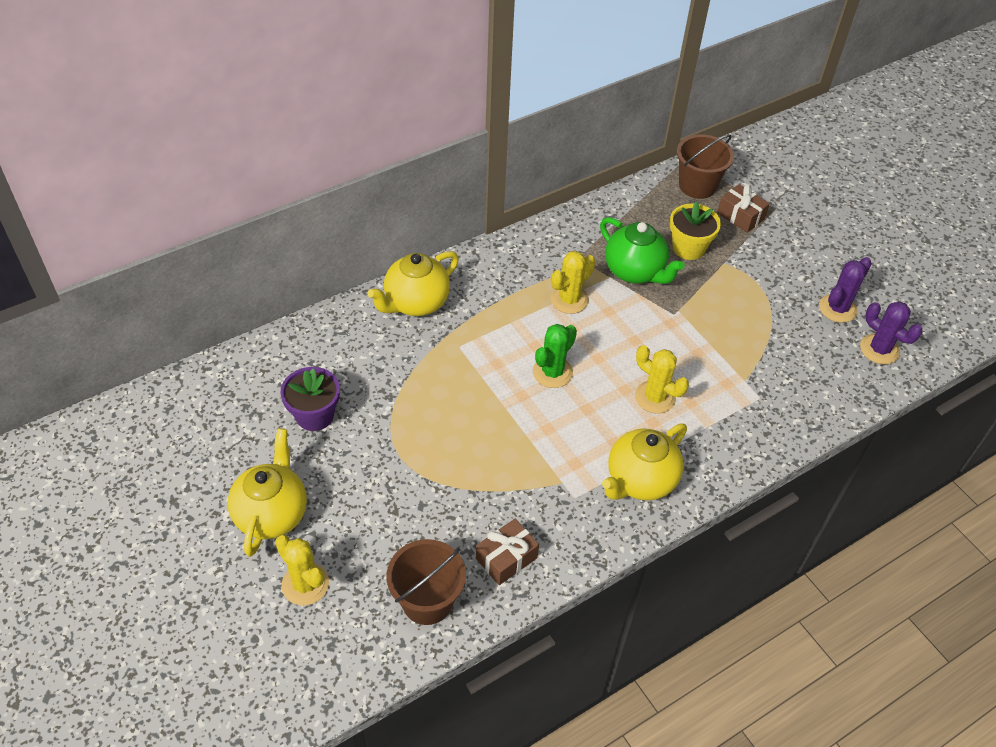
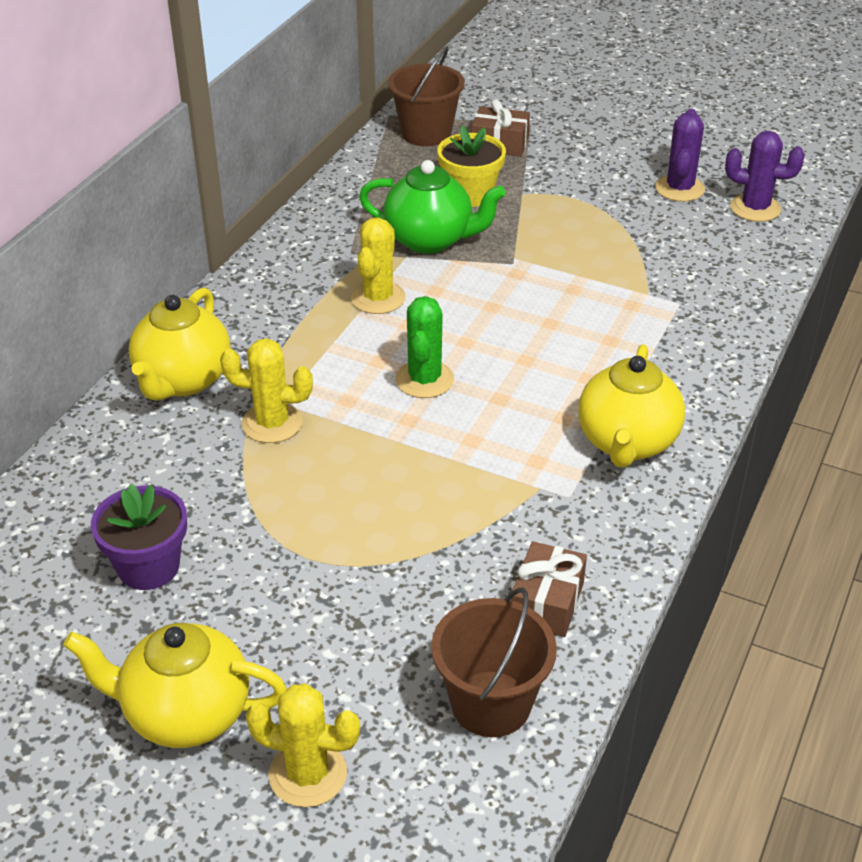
camera: 30 degrees left, 10 degrees down
yellow teapot [228,428,307,557] -> yellow teapot turned 60 degrees counterclockwise [63,623,287,748]
yellow cactus [635,345,689,414] -> yellow cactus moved to [220,338,313,443]

